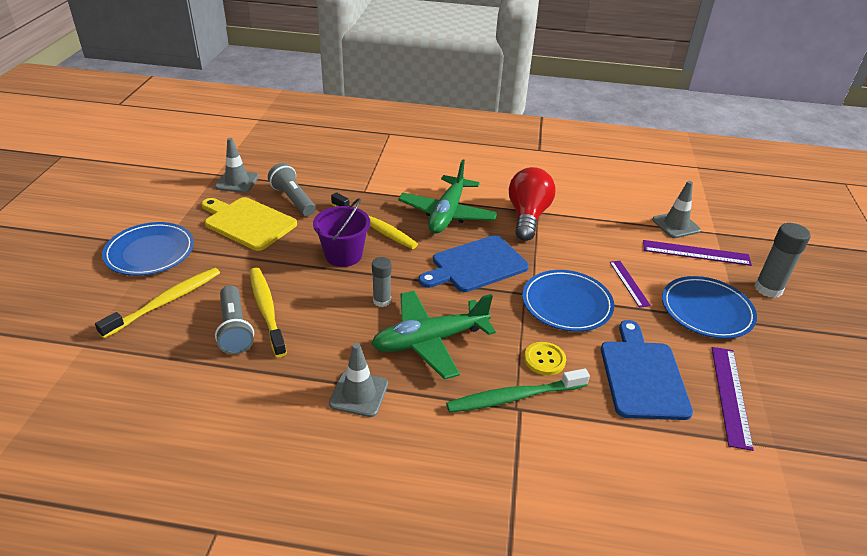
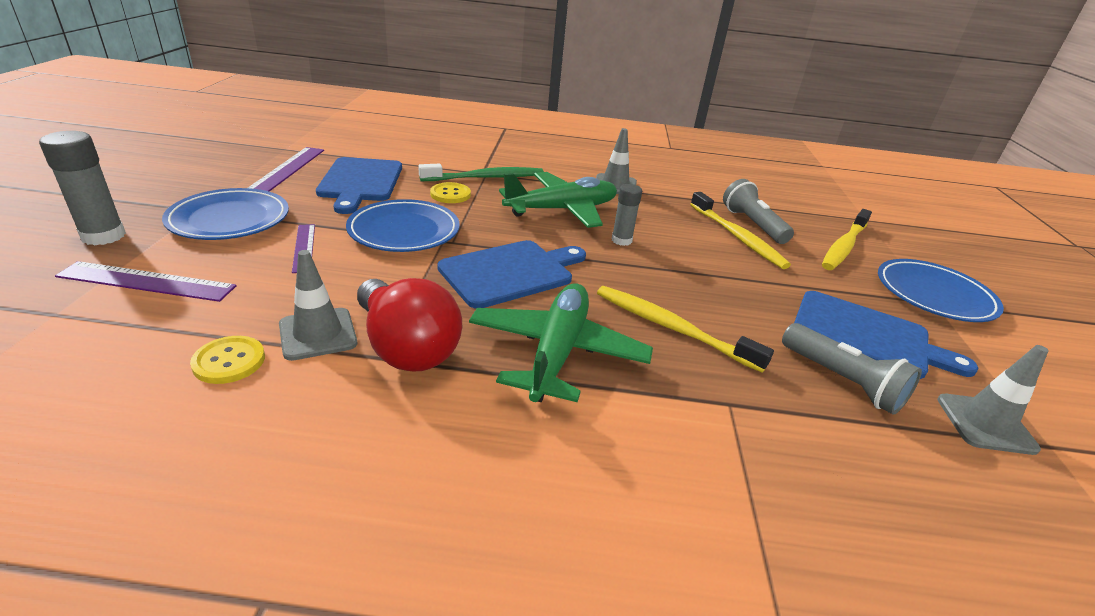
camera: 175 degrees right, 5 degrees down
yellow cutting board [201,197,297,251] -> blue cutting board [794,291,978,379]
purple bucket [313,198,370,267] -> none
red light bulb [509,167,556,241] -> red light bulb turned 45 degrees counterclockwise [357,278,462,371]
grey traffic cone [652,181,701,238] -> grey traffic cone moved to [279,250,357,361]
none -> yellow button [190,336,265,384]

